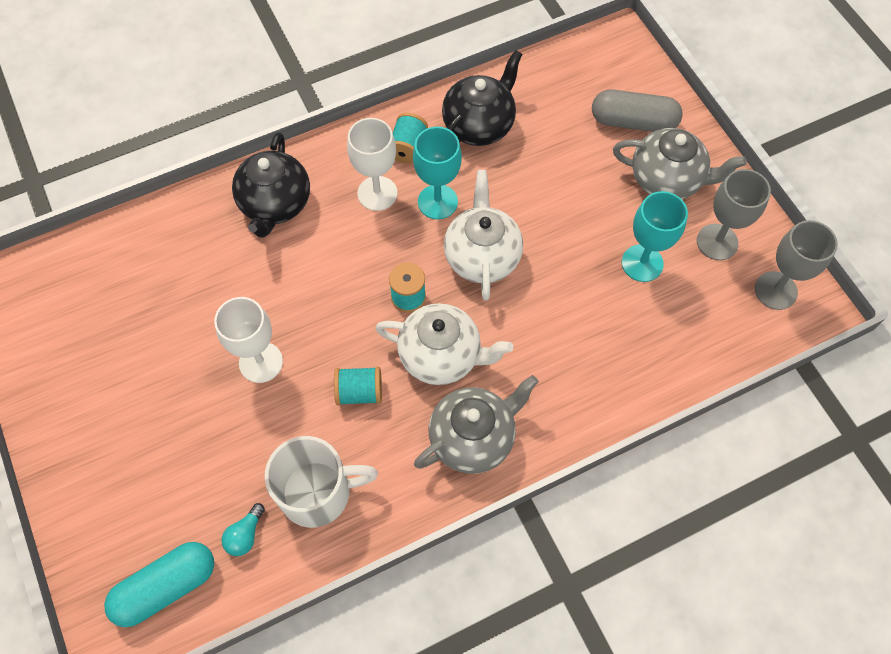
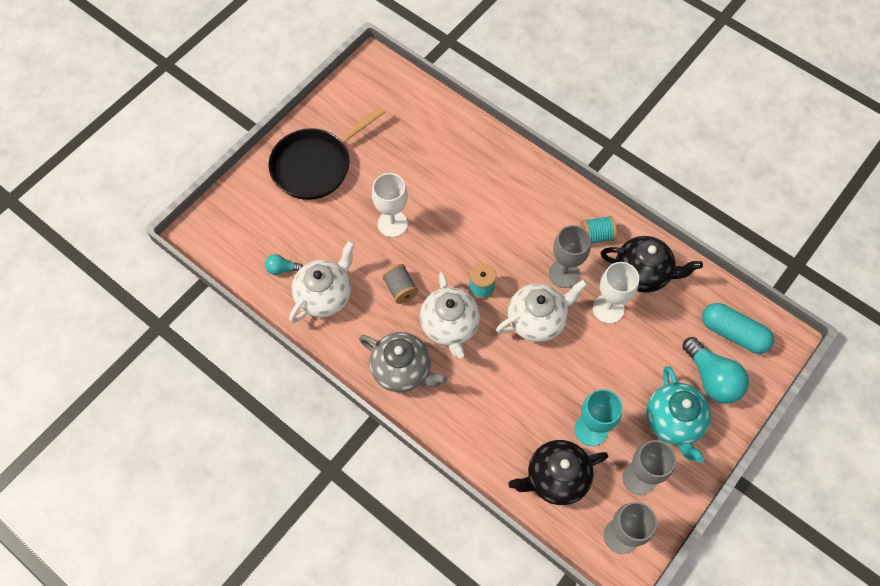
camera: 65 degrees right, 0 degrees up
turquoise capsule [104,542,214,627] -> turquoise capsule moved to [702,303,774,354]
black teapot [232,132,310,238] -> black teapot moved to [508,440,608,505]
white mug [265,436,378,528] -> white teapot [289,240,355,323]
turquoise spool [334,367,382,405] -> grey spool [382,264,418,304]
white goblet [347,118,397,211] -> white goblet moved to [593,262,639,324]
turquoise goblet [413,126,462,219] -> grey goblet [549,225,591,288]
grey capsule [592,89,683,132] -> turquoise light bulb [682,337,749,404]
grey teapot [613,128,747,199] -> turquoise teapot [646,366,711,463]
none -> black pan [269,107,385,200]

